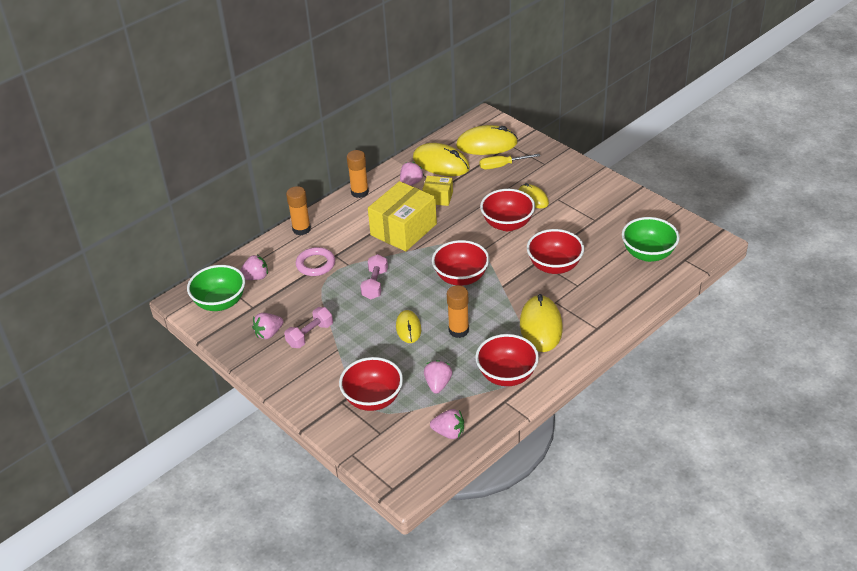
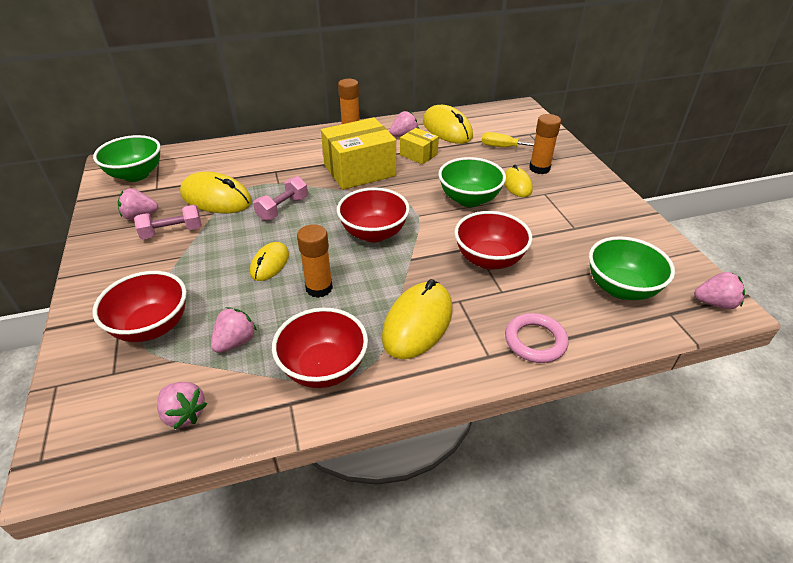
camera: 25 degrees right, 0 degrees up
pink strawberry [240,255,268,280] -> pink strawberry moved to [694,272,745,309]
orange glue stick [286,186,311,235] -> orange glue stick moved to [529,114,561,174]
pink ring [296,247,335,276] -> pink ring moved to [505,313,569,363]
yellow mouse [456,125,518,155] -> yellow mouse moved to [180,172,252,213]
red bowl [480,189,535,231] -> green bowl [438,157,506,207]

